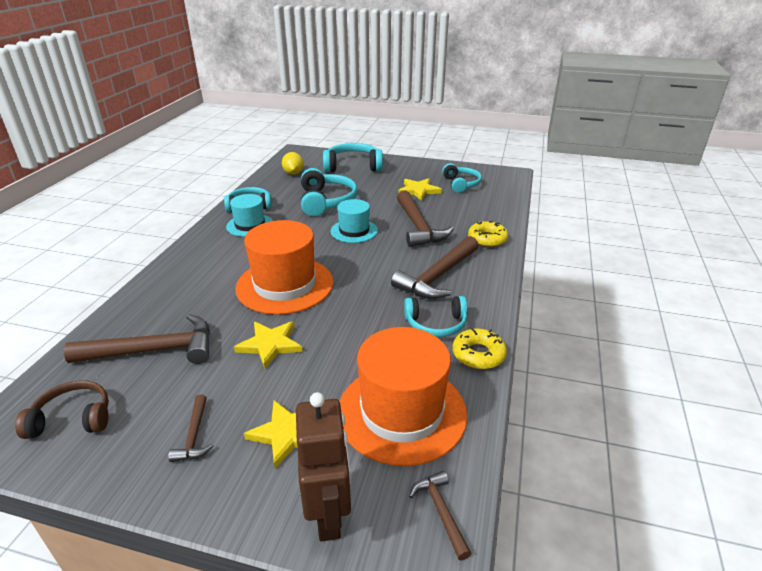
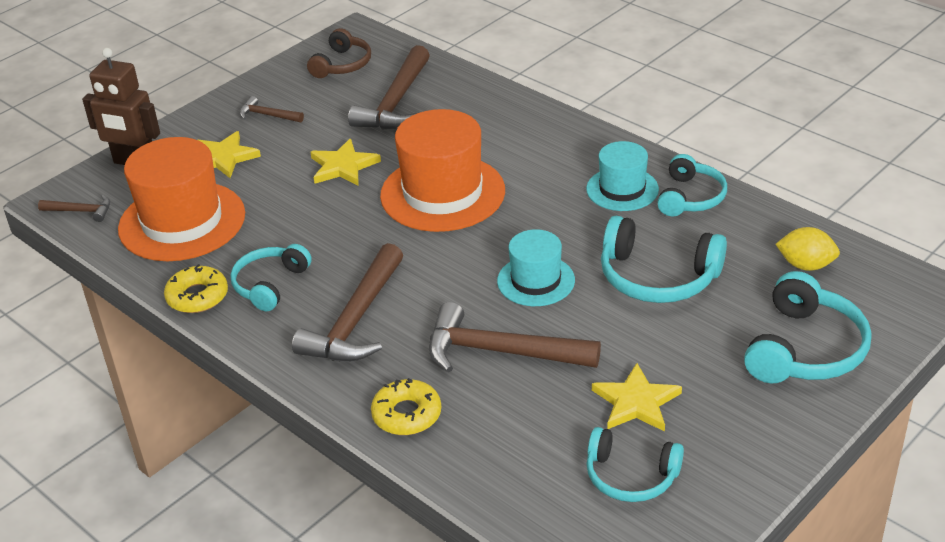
camera: 120 degrees right, 5 degrees up
brown hammer [391,236,478,299] -> brown hammer turned 135 degrees counterclockwise [292,243,403,362]

